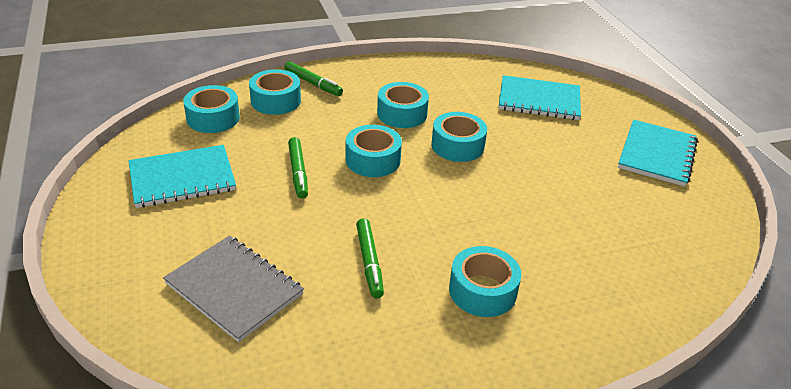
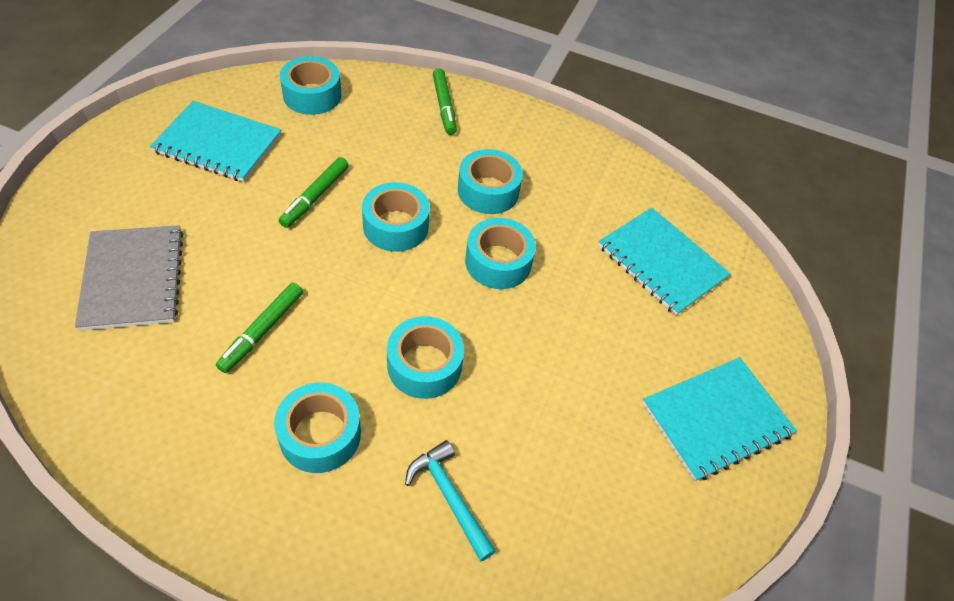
camera: 35 degrees right, 15 degrees up
turquoise tape [249,69,301,115] -> turquoise tape moved to [387,316,464,399]
none -> turquoise hammer [405,440,496,561]

